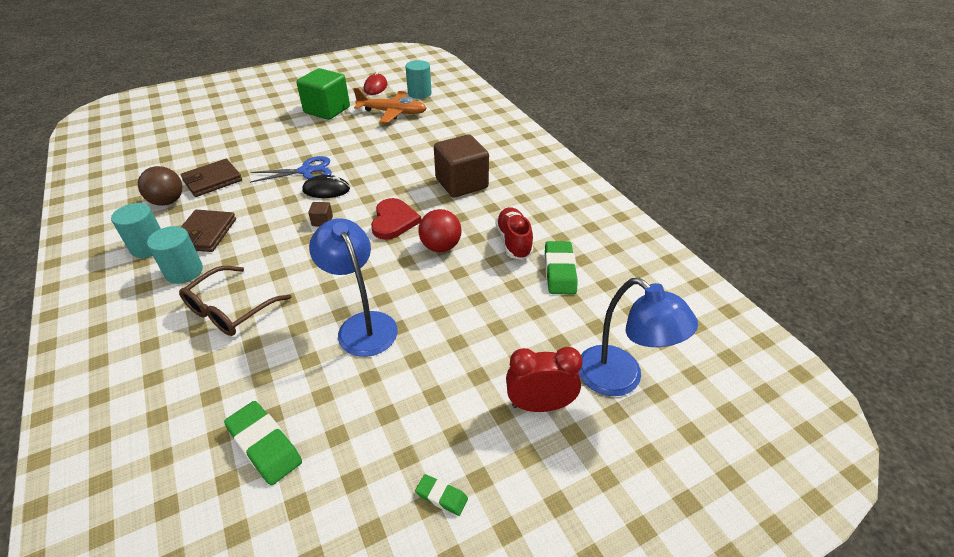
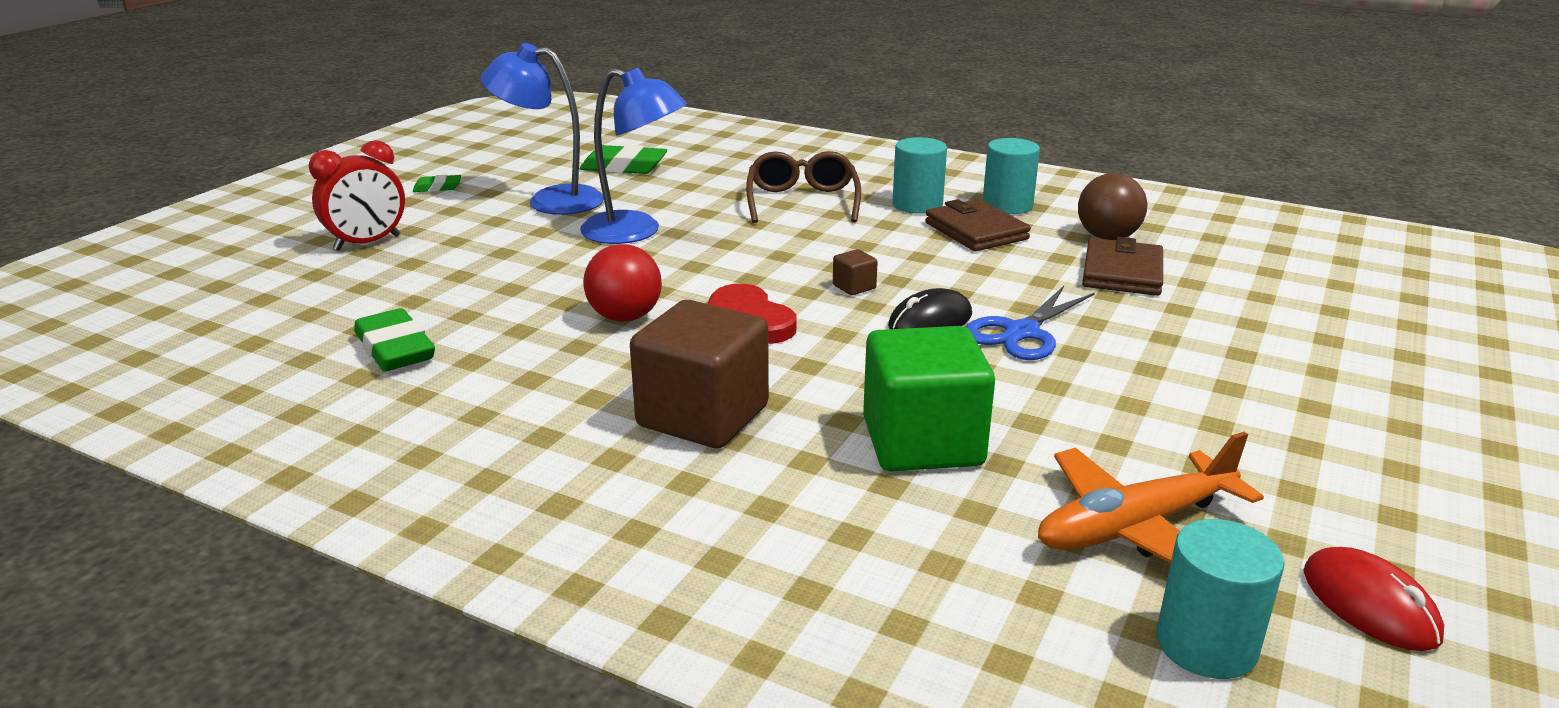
camera: 145 degrees right, 15 degrees down
green cube [297,68,350,120] -> green cube moved to [863,326,995,471]
red shoe [495,207,533,260] -> none
blue lamp [579,278,698,396] -> blue lamp moved to [480,43,604,215]

